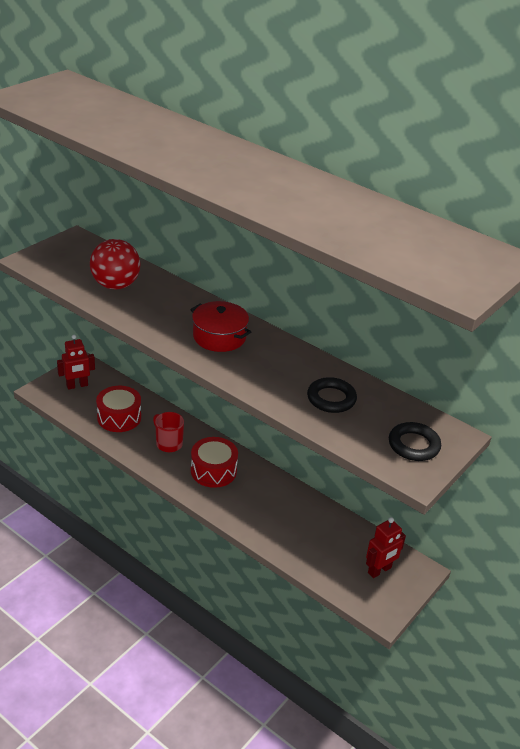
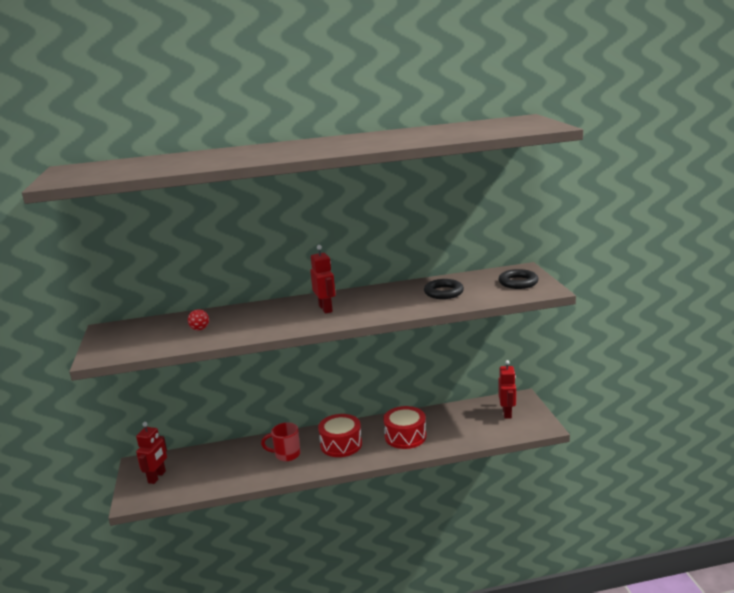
camera: 45 degrees left, 15 degrees down
red ball [90,239,141,289] -> red ball [188,309,209,330], size x0.44
red drum [96,386,141,432] -> red drum moved to [383,406,427,449]
red pot [190,301,251,352] -> red robot [310,245,336,314]

